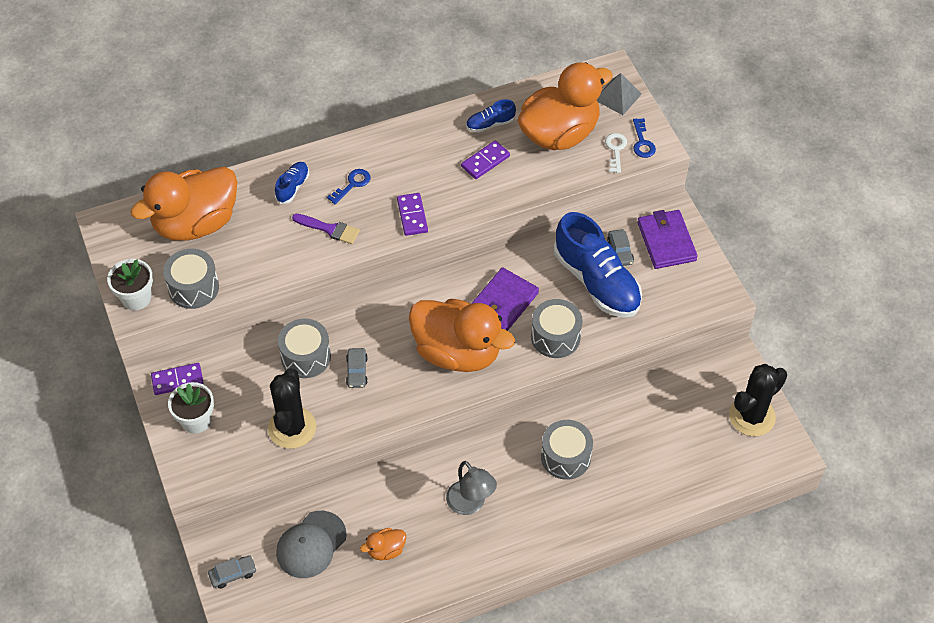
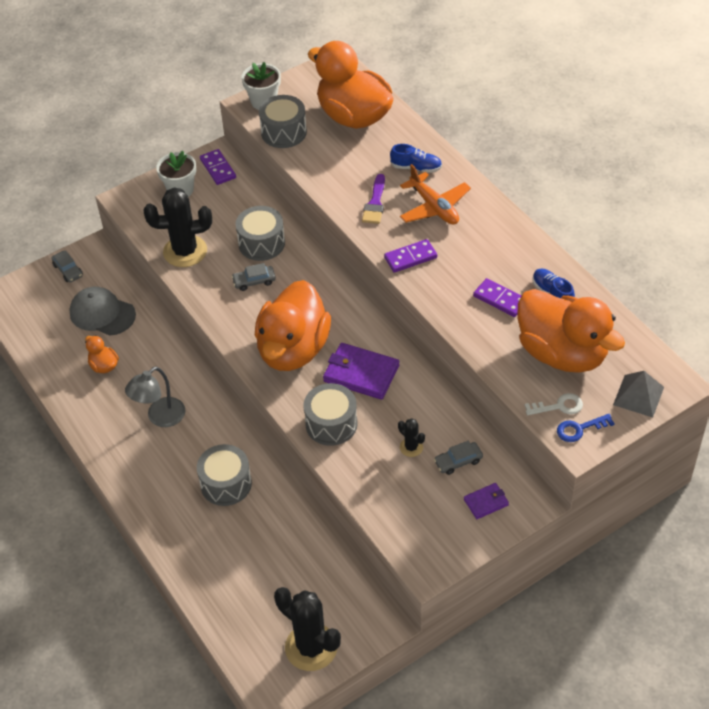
camera: 80 degrees right, 5 degrees down
blue key [327,169,370,204] -> orange plane [400,164,471,225]
blue shoe [554,212,642,318] -> black cactus [398,418,425,457]
purple wallet [637,210,698,269] -> purple wallet [464,483,509,519], size x0.54

